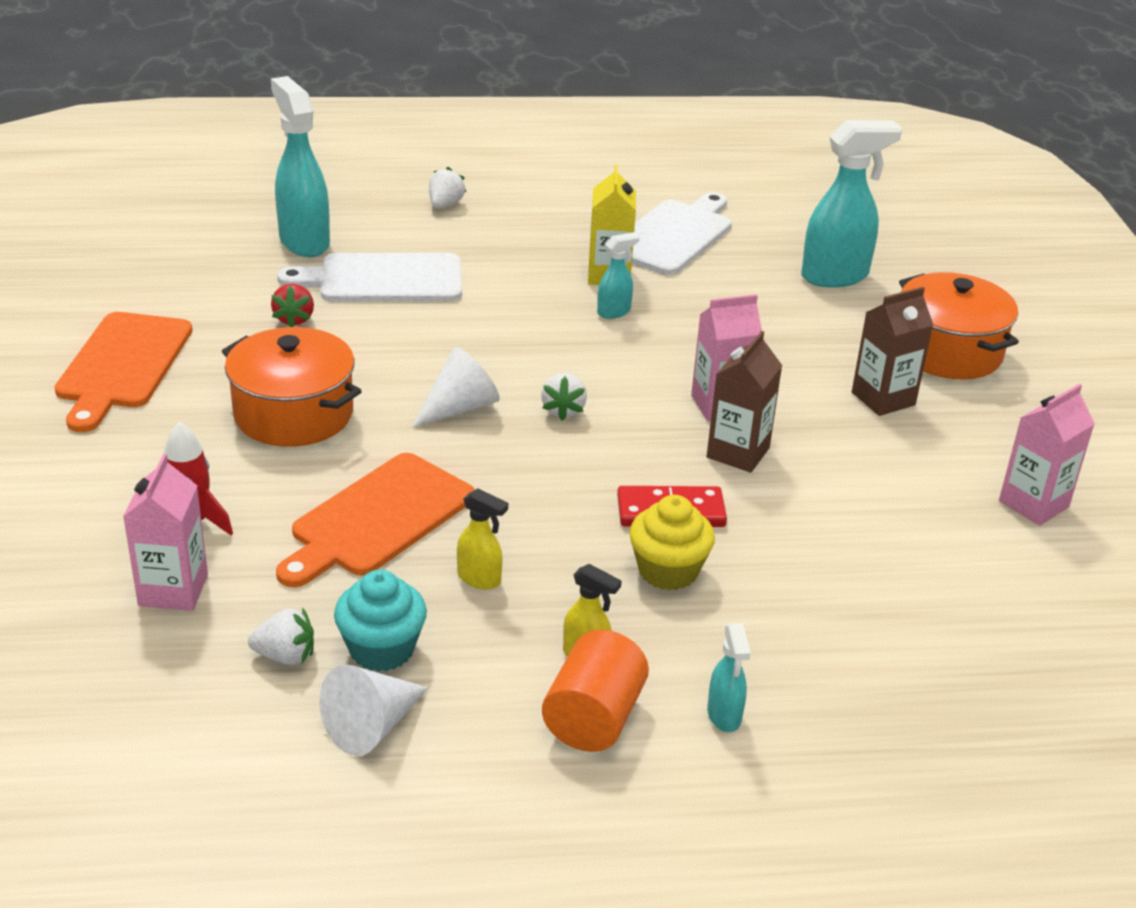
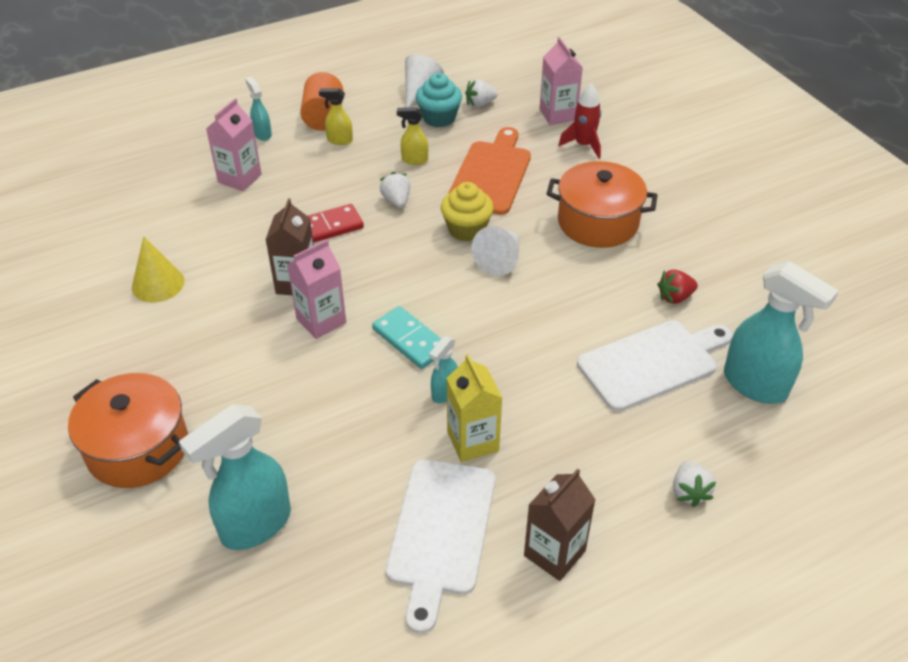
camera: 160 degrees right, 10 degrees up
orange cutting board [54,312,193,432] -> none
red strawberry [271,284,314,327] -> red strawberry turned 90 degrees counterclockwise [657,269,698,304]
white strawberry [541,373,587,421] -> white strawberry moved to [380,172,410,208]
yellow cupcake [629,495,715,590] -> yellow cupcake moved to [441,182,494,241]
brown carton [852,287,933,416] -> brown carton moved to [524,469,595,581]
pink carton [999,384,1095,526] -> pink carton moved to [206,98,262,191]
none -> yellow cone [132,236,184,303]
none -> turquoise domino [372,306,441,369]

